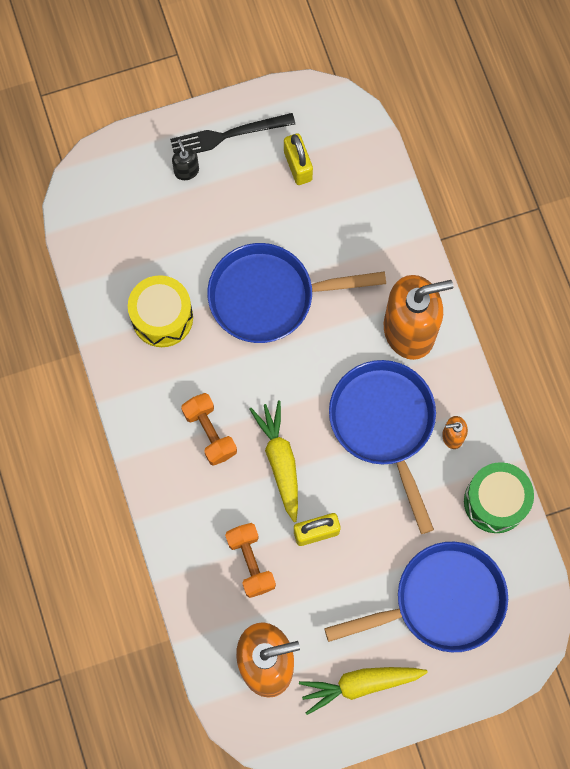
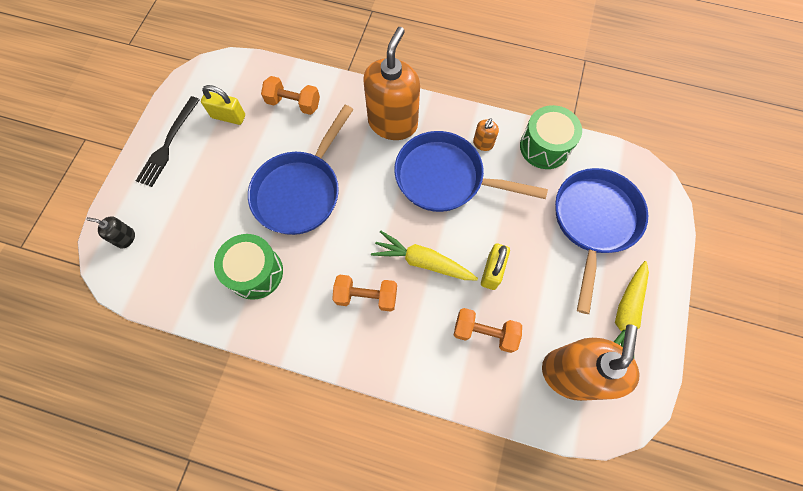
camera: 55 degrees left, 5 degrees down
yellow drum [128,275,193,347] -> green drum [214,234,283,300]
black soap dispenser [172,139,199,180] -> black soap dispenser moved to [86,216,135,248]
none -> orange dumbbell [261,76,320,115]

